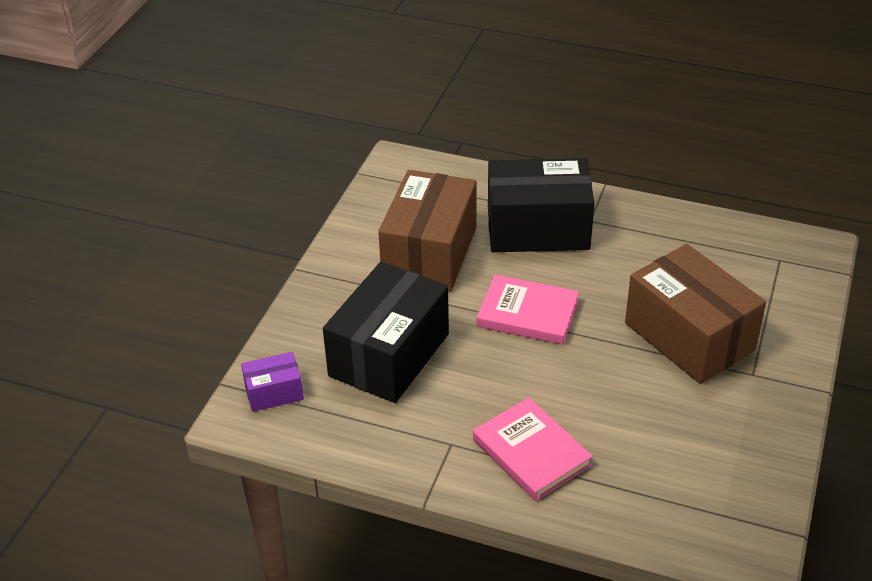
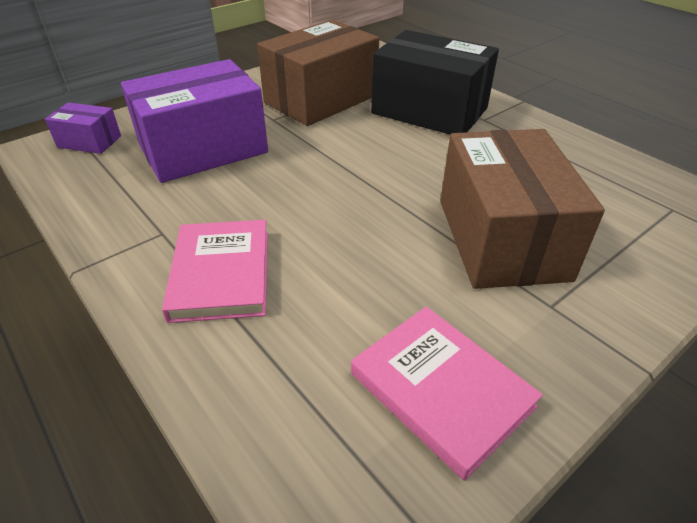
camera: 30 degrees right, 0 degrees up
black box [323,262,449,403] -> purple box [121,59,268,183]
pink book [477,274,579,344] -> pink book moved to [351,307,543,481]

